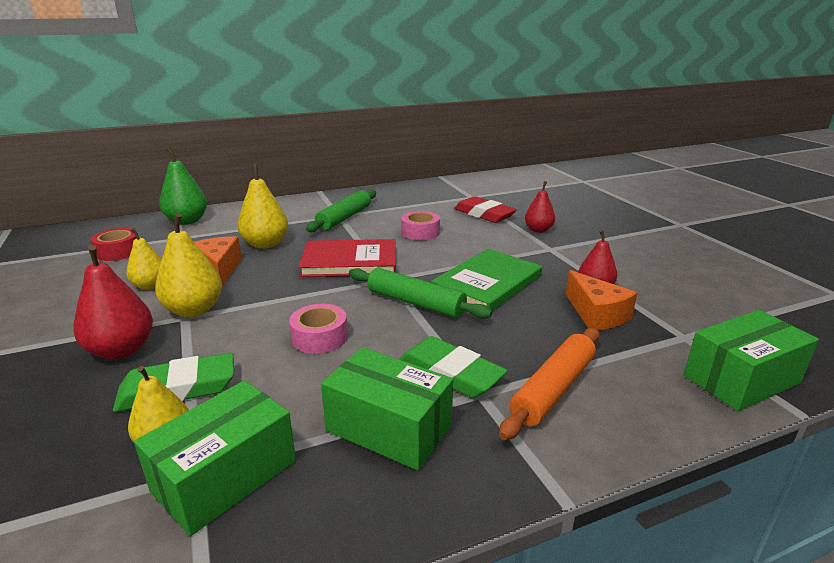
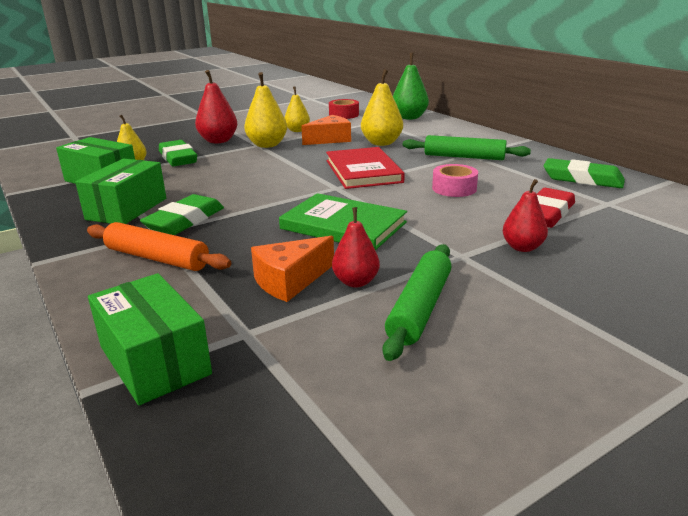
camera: 80 degrees right, 0 degrees up
pink tape [289,304,348,354] -> none
green rolling pin [349,268,492,319] -> green rolling pin moved to [383,244,451,361]
none -> green eraser [544,158,625,188]

